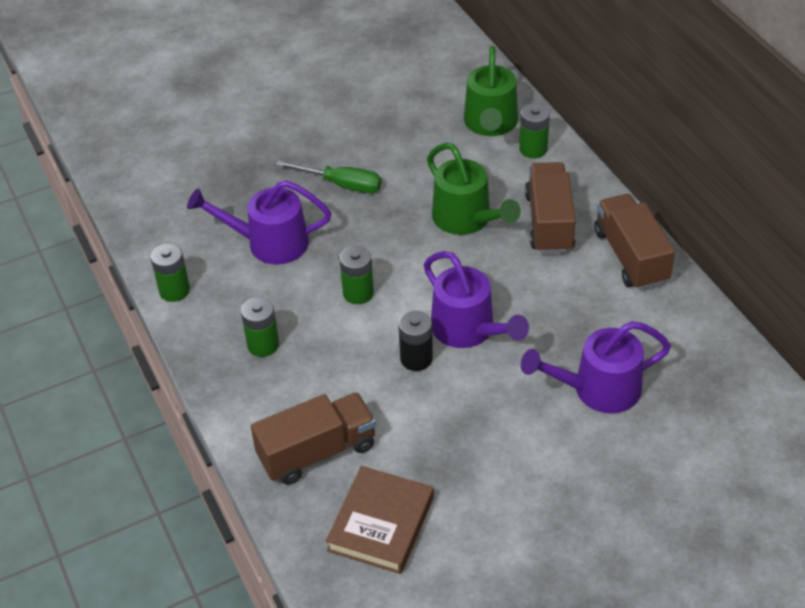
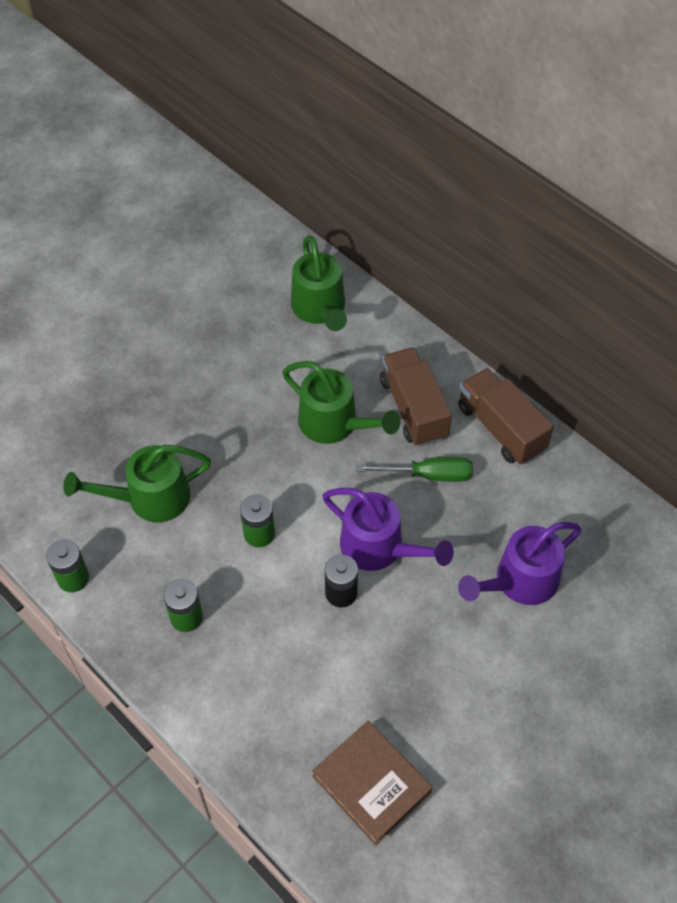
camera: 20 degrees left, 10 degrees up
purple watering can [187,180,331,265] -> green watering can [63,445,211,522]
brown truck [251,392,376,485] -> none
green screwdriver [276,160,381,193] -> green screwdriver moved to [356,457,473,482]
brown book [326,466,434,574] -> brown book turned 45 degrees counterclockwise [312,721,432,846]
green battery [519,103,550,158] -> none

